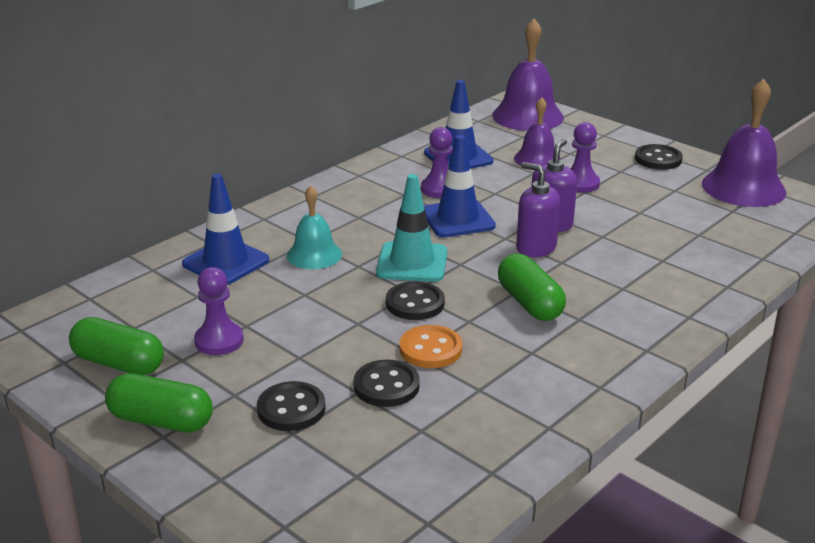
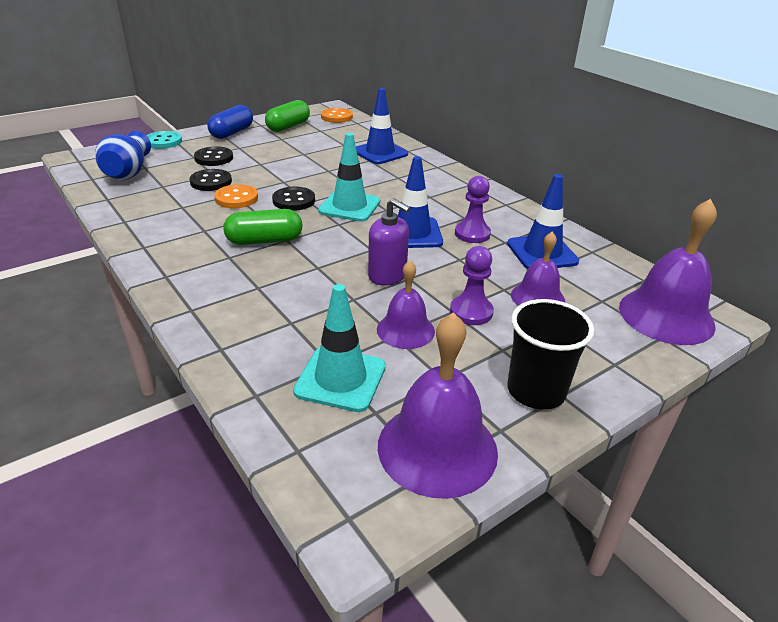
camera: 100 degrees right, 5 degrees up
green capsule [105,373,213,433] -> blue capsule [207,105,253,139]
purple pawn [194,267,244,355] -> none
turquoise bell [287,185,342,269] -> none
purple soap dispenser [516,162,561,257] -> none
black button [635,144,683,170] -> black cup [507,299,594,410]
none -> blue vase [95,131,151,180]
none -> turquoise button [146,131,182,149]
none -> turquoise traffic cone [293,284,386,412]
none -> orange button [321,108,353,123]
none -> purple bell [377,261,435,349]

